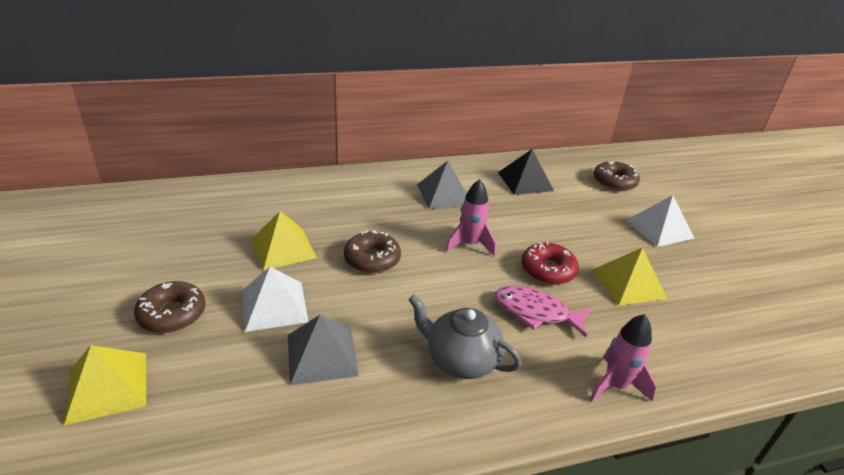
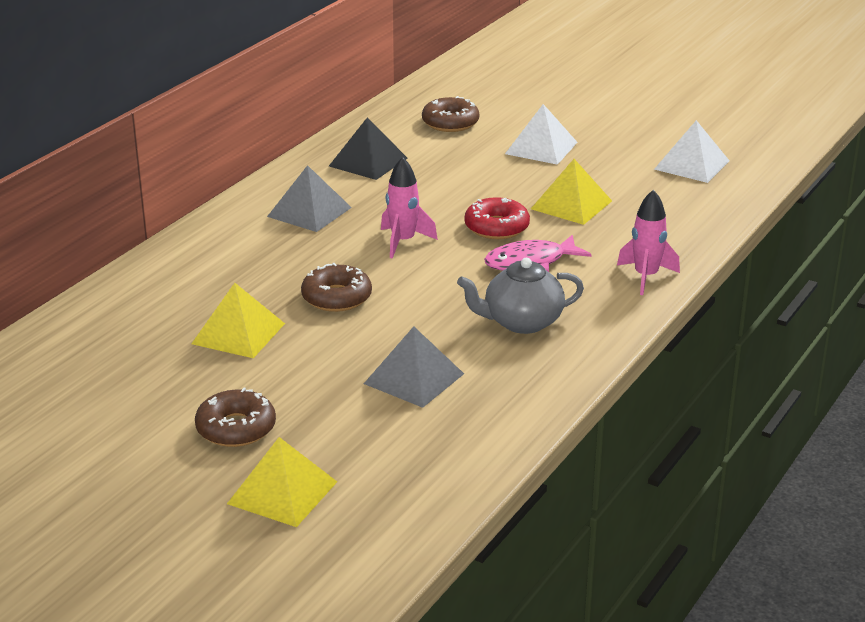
camera: 40 degrees left, 5 degrees down
white pyramid [242,267,309,332] -> white pyramid moved to [654,120,730,183]

